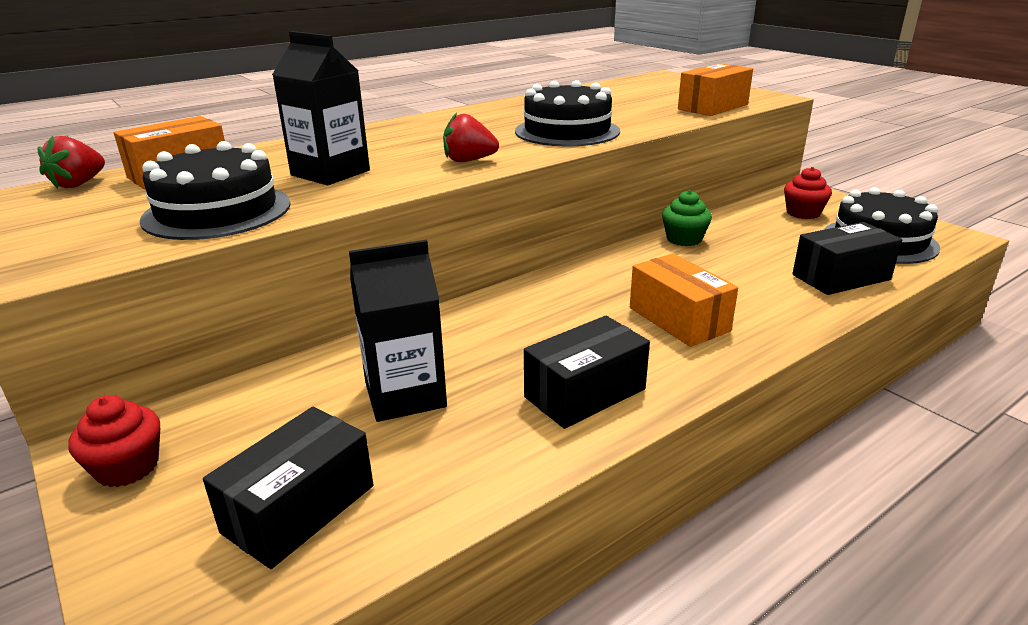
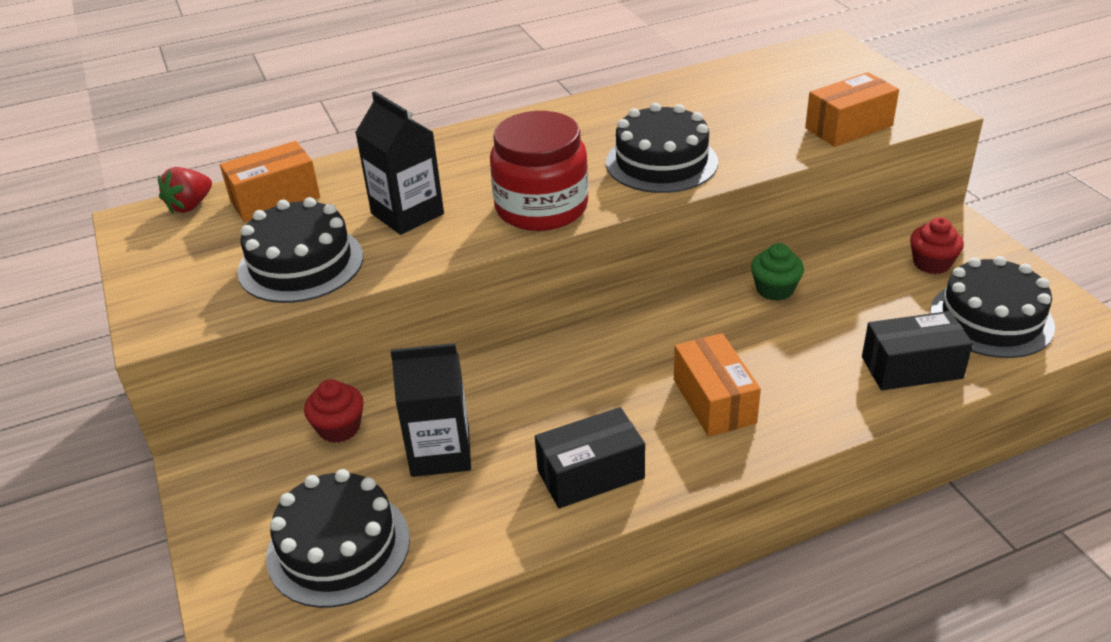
camera: 15 degrees right, 10 degrees up
red cupcake [68,395,160,487] -> red cupcake moved to [304,379,364,443]
black box [203,407,373,569] -> black cake [266,469,410,608]
red strawberry [443,113,499,162] -> red jar [490,111,589,231]

